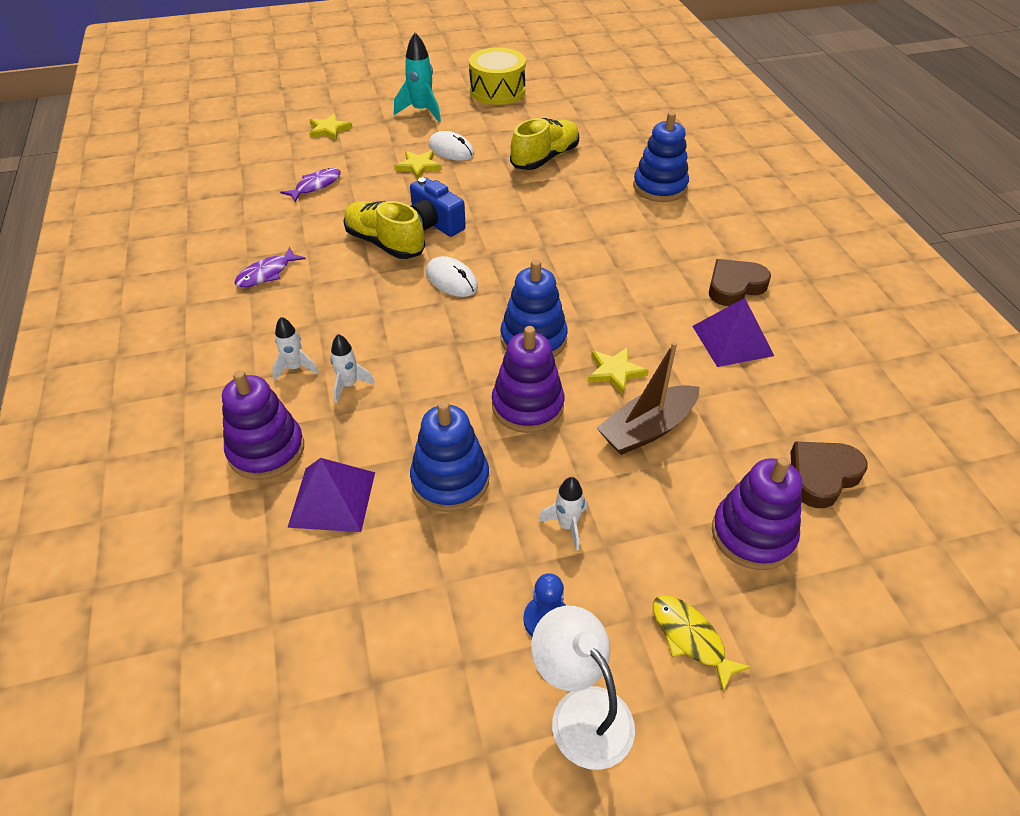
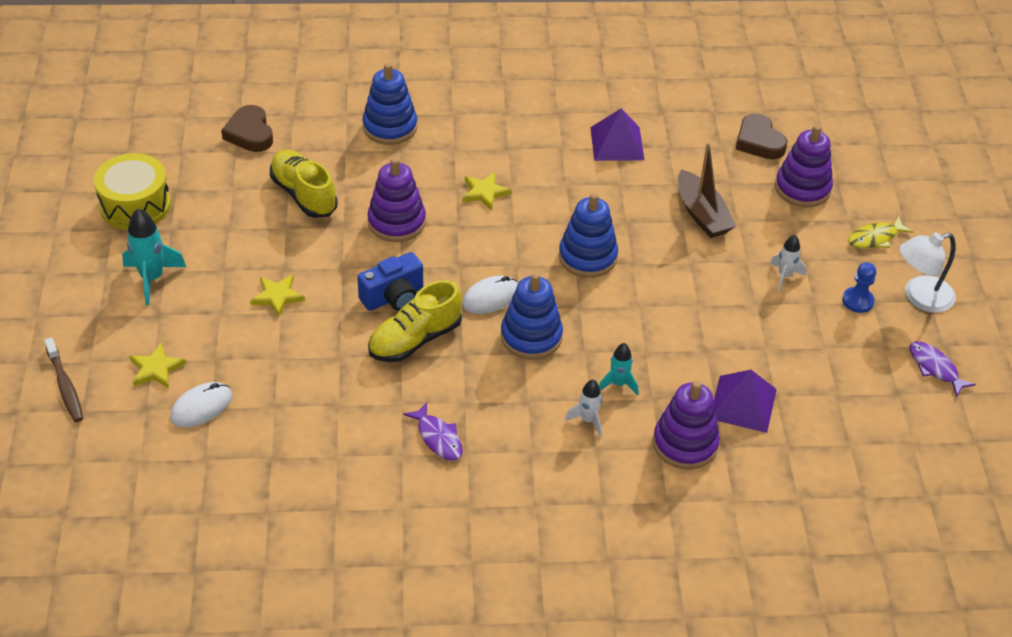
camera: 80 degrees left, 0 degrees up
purple fish [280,168,341,202] -> purple fish moved to [909,341,976,397]
white rocket [330,334,375,403] -> turquoise rocket [599,343,638,395]
blue stacking toy [410,401,489,512] -> blue stacking toy moved to [501,273,563,360]
white mouse [428,131,474,161] -> white mouse moved to [170,382,232,427]
purple stacking toy [492,326,564,433] -> purple stacking toy moved to [367,158,426,242]
yellow star [587,347,649,395] -> yellow star moved to [462,172,511,210]
brown heart [709,259,771,306] -> brown heart moved to [221,105,273,152]
none -> brown toothbrush [44,337,83,422]

